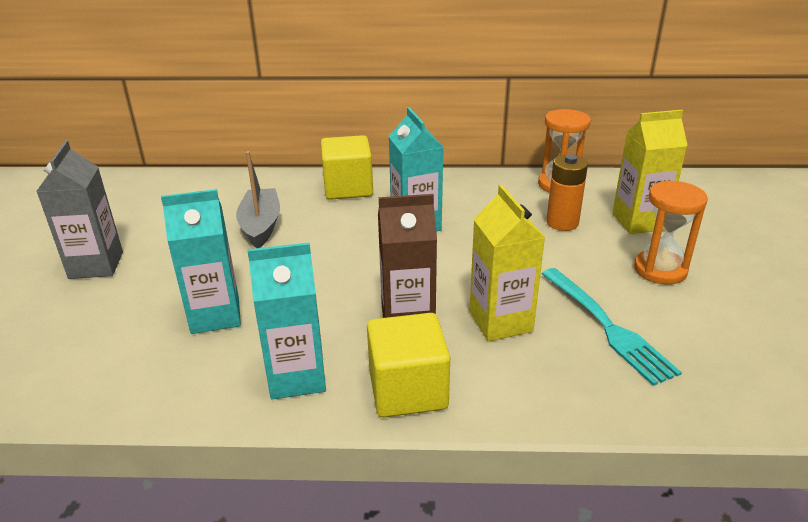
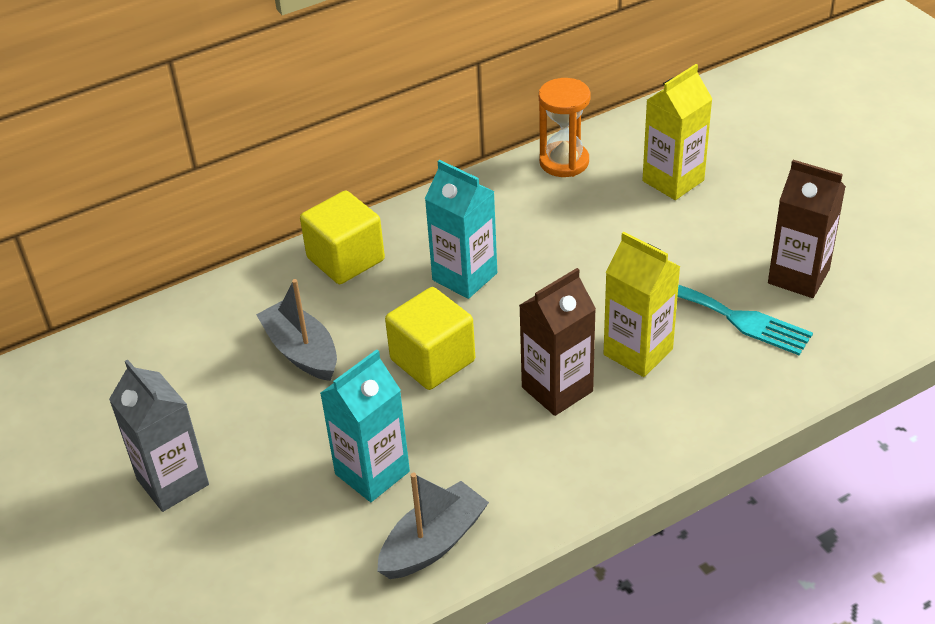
camera: 30 degrees left, 10 degrees up
turquoise carton [247,242,326,400] -> none
yellow cube [367,313,450,417] -> yellow cube moved to [385,287,475,390]
orange battery [546,154,588,231] -> none
orange hourglass [634,180,708,285] -> none
none -> grey boat [377,473,489,579]
none -> brown carton [768,160,846,298]

